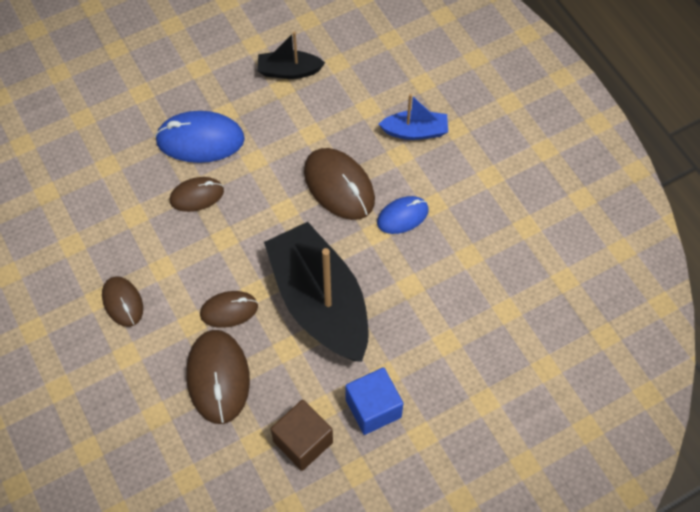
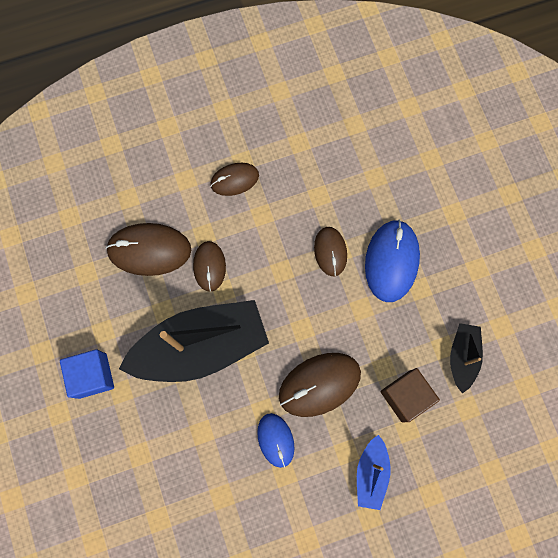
camera: 100 degrees right, 15 degrees up
brown cube [271,400,333,471] -> brown cube moved to [381,368,440,422]

